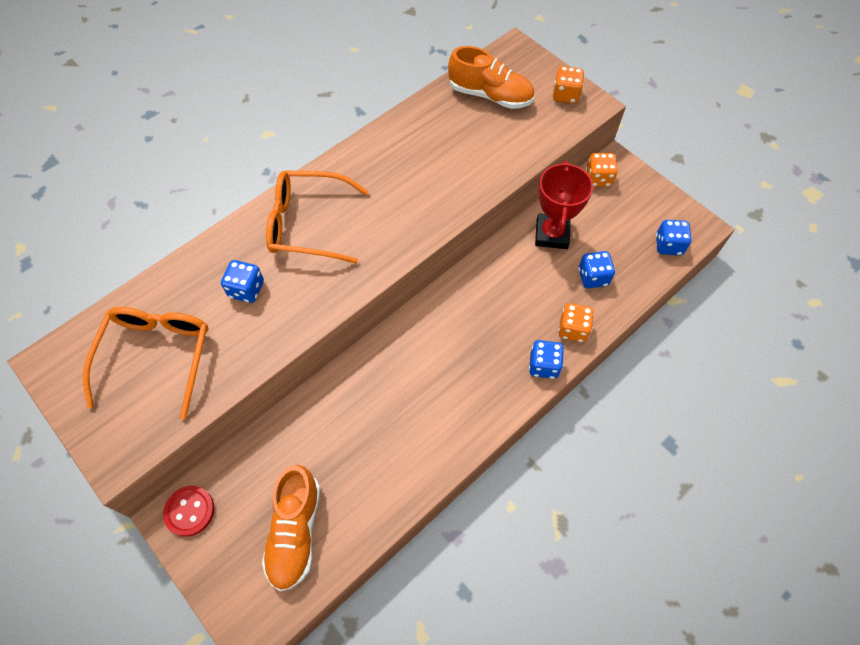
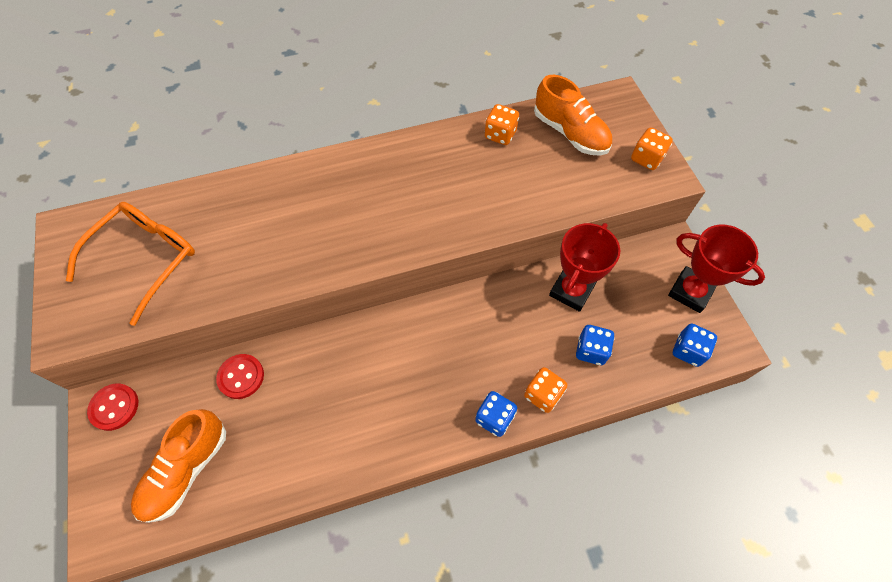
camera: 25 degrees right, 0 degrees up
blue dice [221,260,264,303] -> none
orange glasses [266,171,368,264] -> none
orange dice [586,153,618,187] -> orange dice moved to [485,104,519,145]
none -> red button [216,354,264,399]
none -> red trophy [668,224,765,313]

